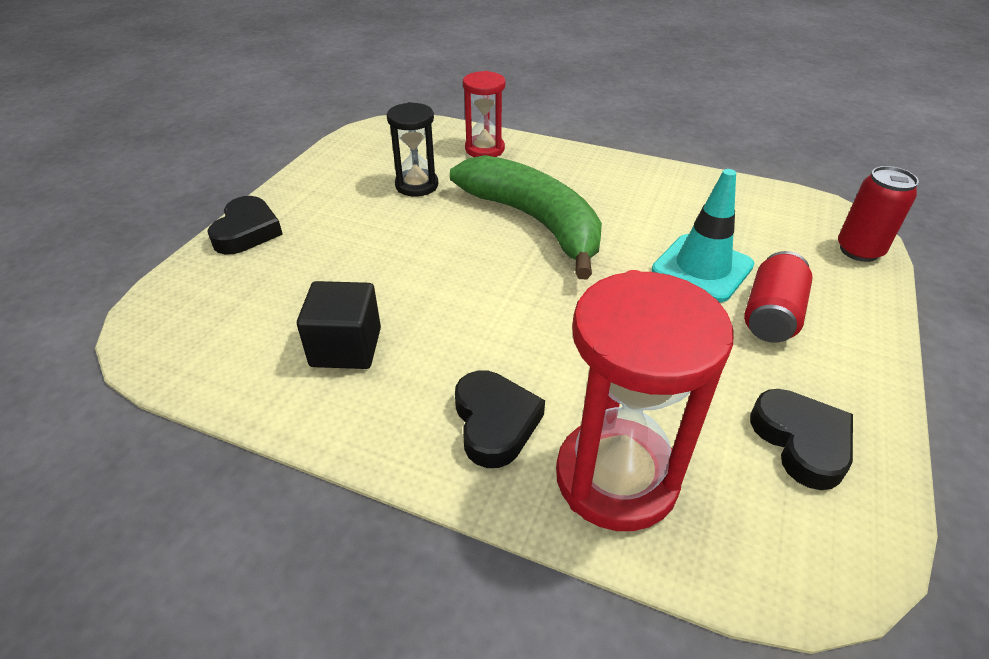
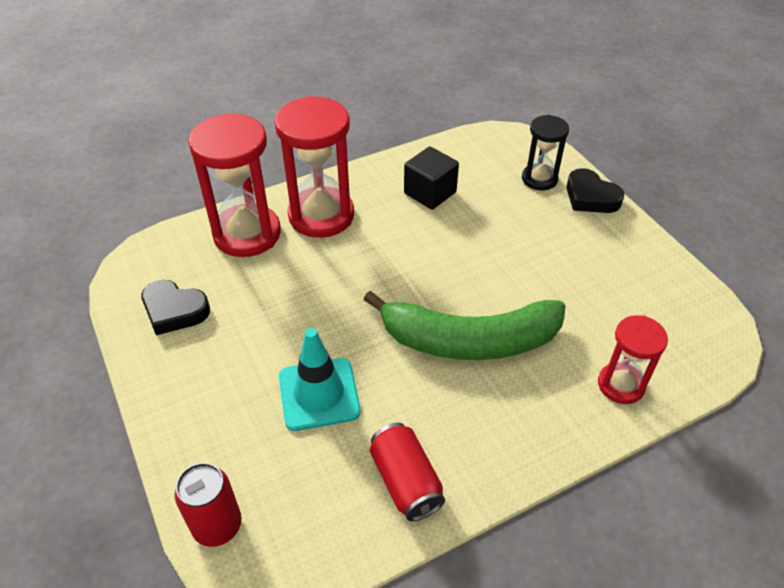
camera: 130 degrees right, 5 degrees up
black hourglass [387,102,438,197] -> black hourglass moved to [522,115,569,190]
black heart [455,371,545,468] -> red hourglass [275,96,354,238]
red can [744,251,813,343] -> red can moved to [370,423,445,521]

